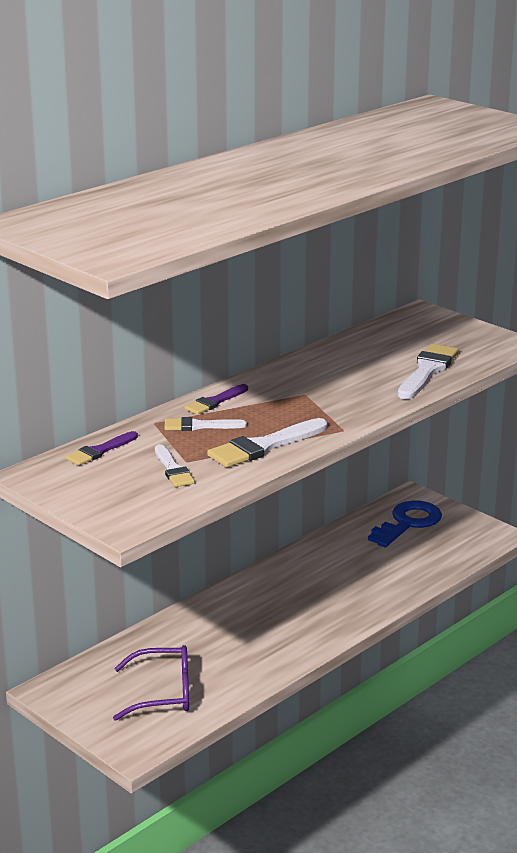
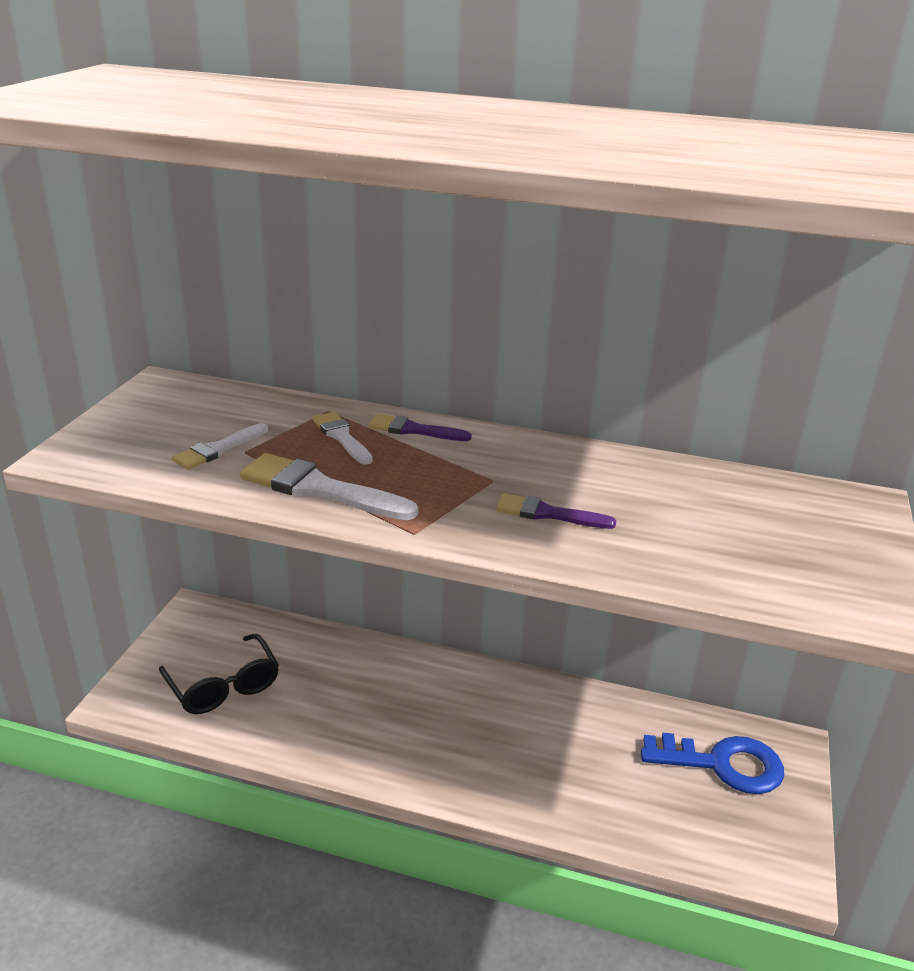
camera: 60 degrees right, 5 degrees up
purple brush [66,431,138,466] -> purple brush moved to [496,493,616,529]
purple glasses [113,645,189,721] -> black glasses [159,633,279,714]
white brush [398,344,459,399] -> none

